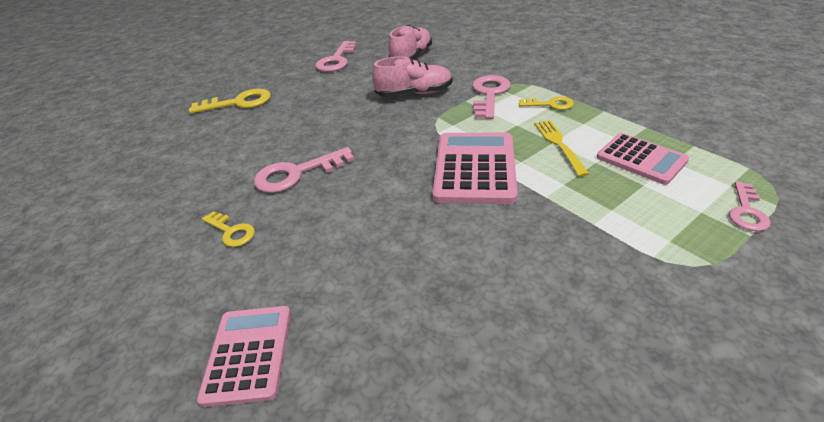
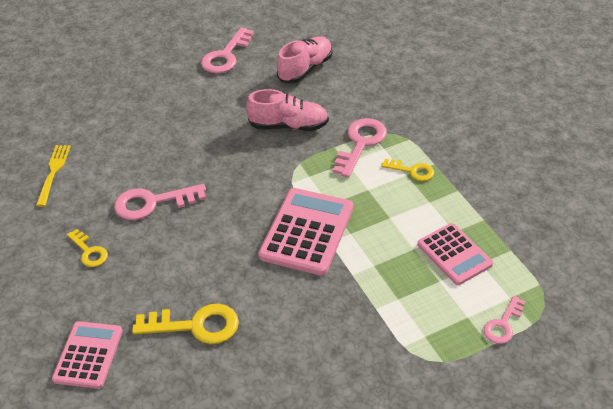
camera: 10 degrees right, 5 degrees up
yellow key [189,89,271,114] -> yellow key moved to [132,304,239,344]
yellow fork [534,120,589,177] -> yellow fork moved to [36,145,71,207]

